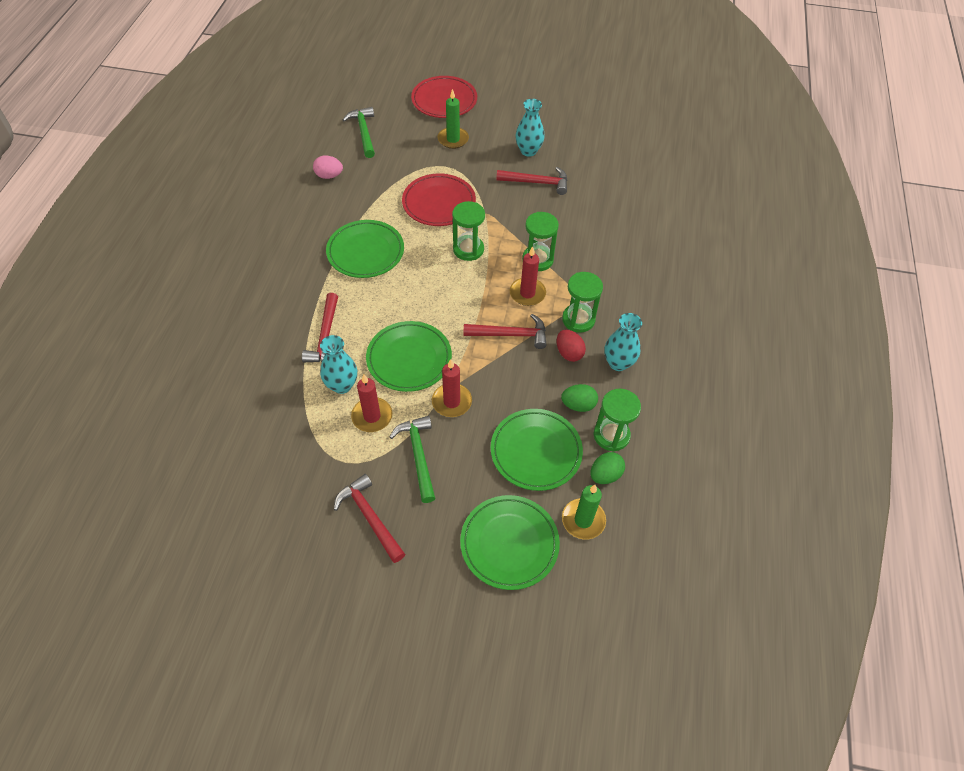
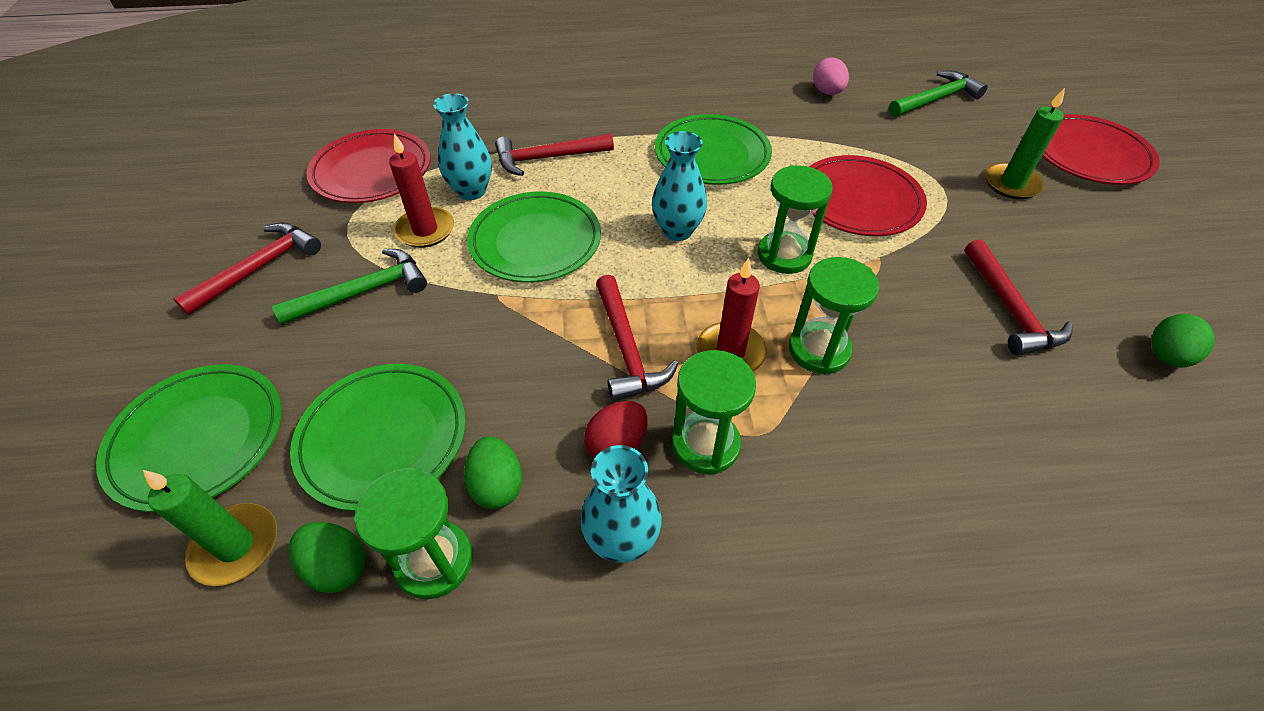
camera: 75 degrees right, 5 degrees down
red candle [432,359,472,417] -> none
turquoise vase [515,99,545,157] -> turquoise vase moved to [652,131,707,241]
none -> red plate [306,129,430,203]
none -> green egg [1152,314,1215,368]

